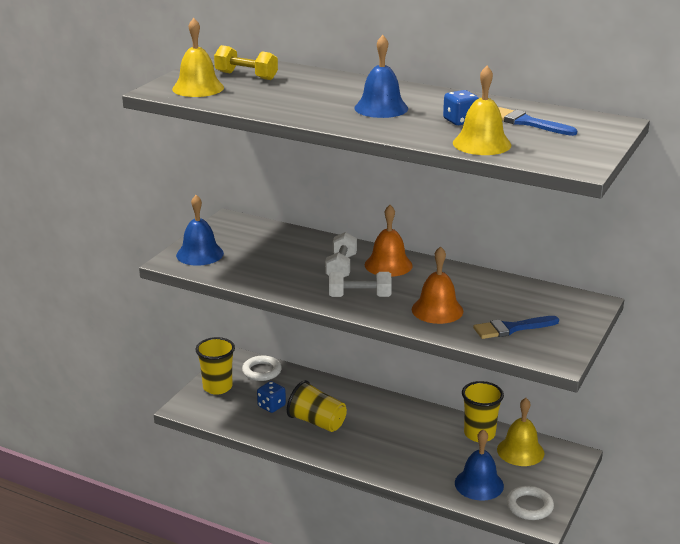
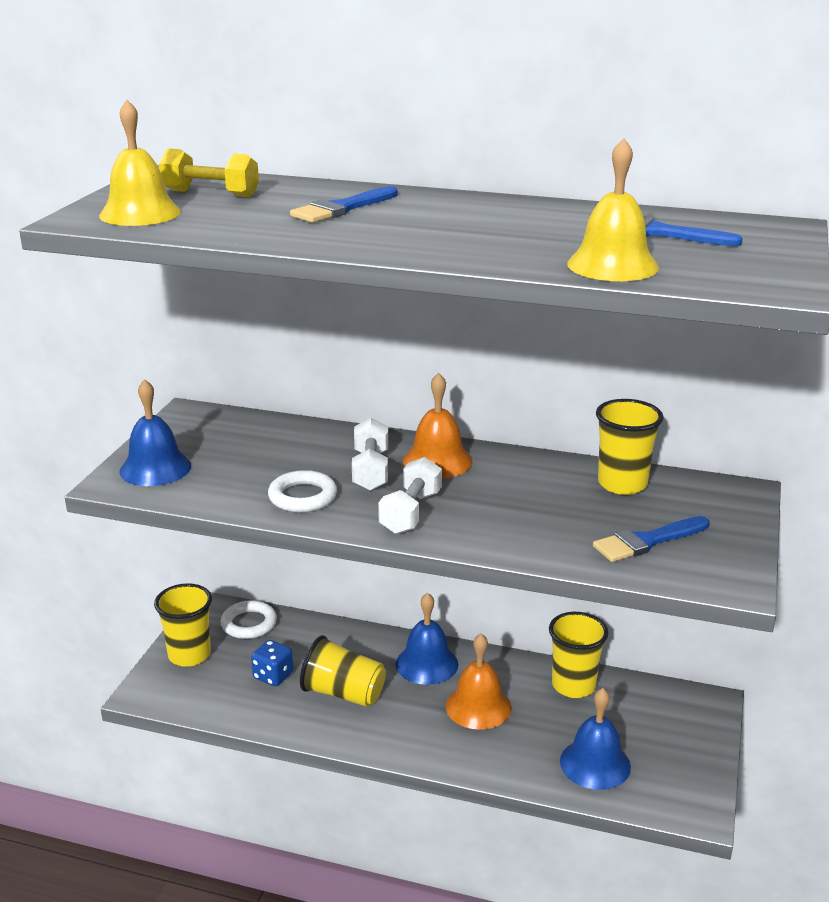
camera: 10 degrees left, 0 degrees up
white dumbbell [329,272,392,297] -> white dumbbell turned 60 degrees counterclockwise [378,457,442,534]
blue bell [354,35,408,118] -> blue bell moved to [396,592,458,685]
orange bell [412,246,463,324] -> orange bell moved to [445,633,512,730]
blue dice [443,90,479,125] -> none
yellow bell [497,398,544,466] -> none
white ring [506,486,554,520] -> white ring moved to [268,470,337,512]
none -> blue brush [290,186,398,223]
none -> yellow cup [596,399,664,495]

